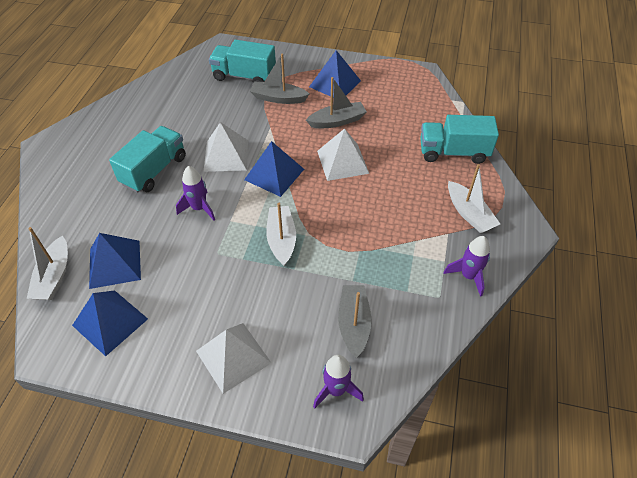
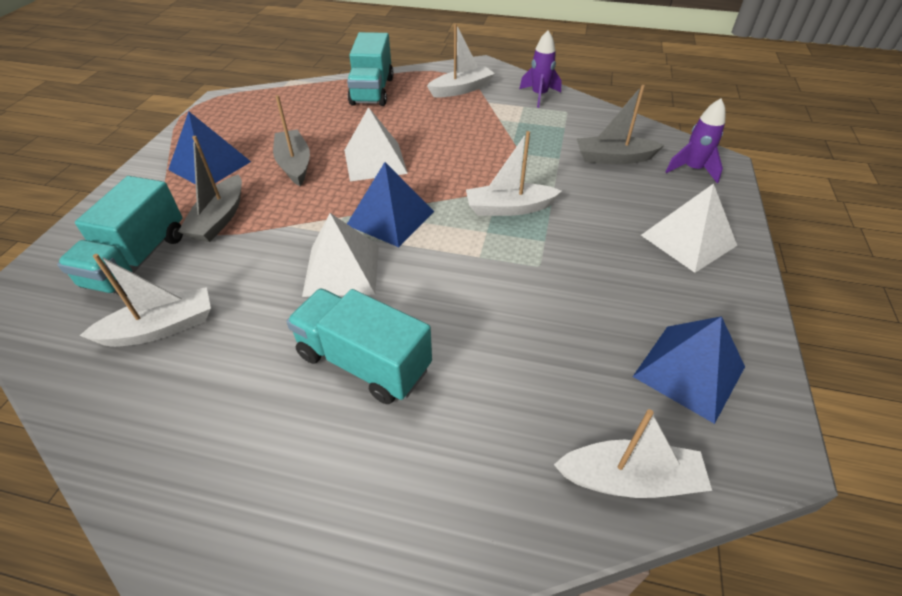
camera: 90 degrees left, 5 degrees down
blue pyramid [89,233,141,289] -> none
purple rocket [176,166,215,221] -> none
none -> white boat [79,254,211,347]

